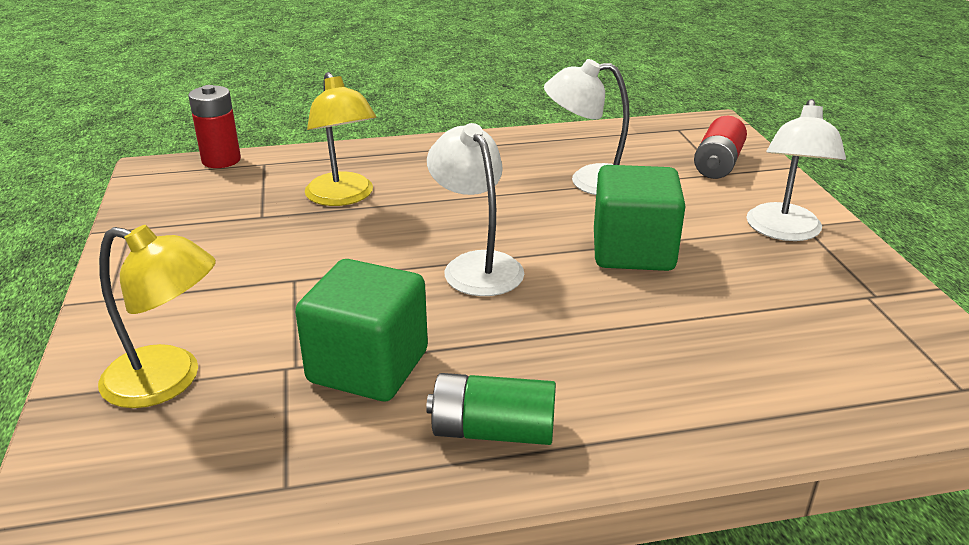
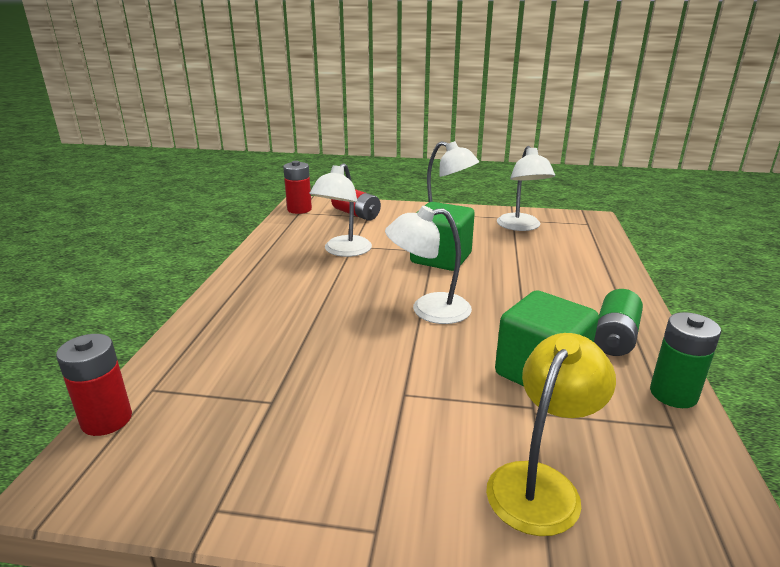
camera: 70 degrees left, 5 degrees down
yellow lamp [305,72,377,206] -> none
none -> red battery [283,161,312,214]
none -> white lamp [497,146,555,231]
none -> green battery [650,312,721,408]

